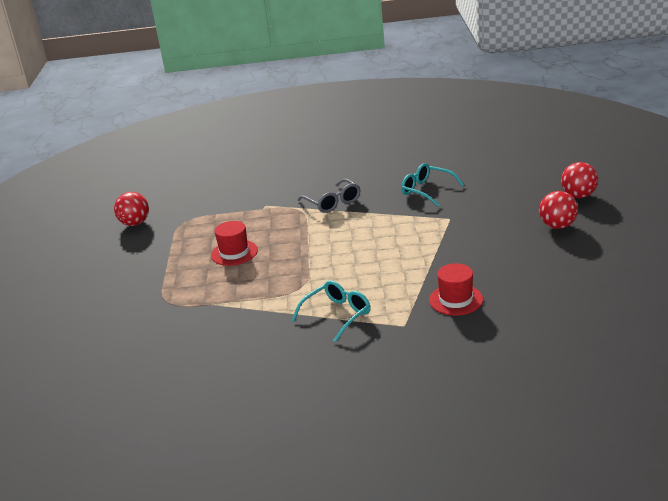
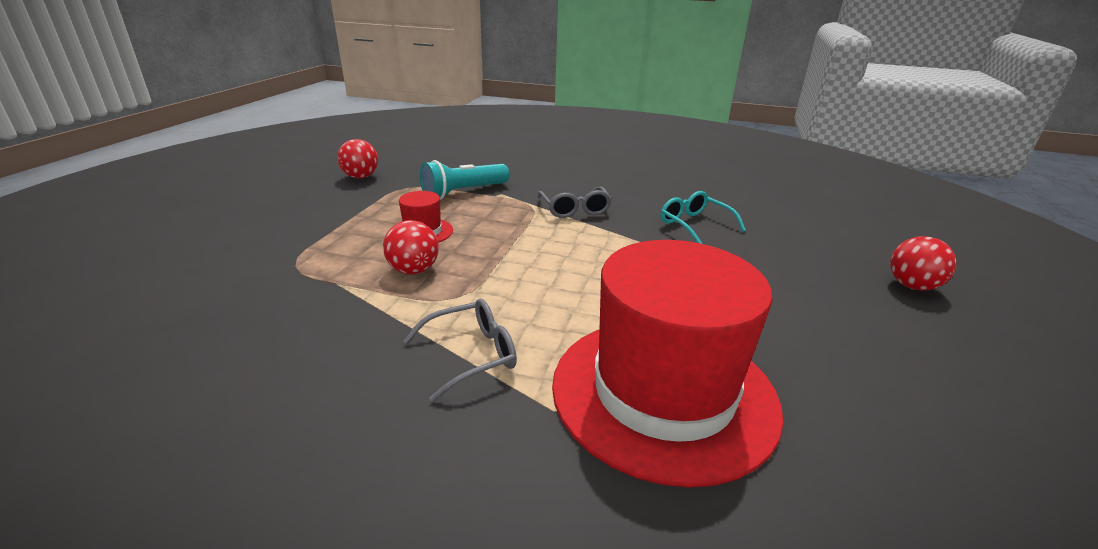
camera: 15 degrees right, 0 degrees up
turquoise glasses [292,280,371,342] -> grey glasses [404,299,517,402]
red hat [429,263,483,316] -> red hat [552,240,783,488], size x2.43
red ball [539,191,578,229] -> red ball moved to [383,220,439,274]
none -> turquoise flashlight [420,160,509,200]

